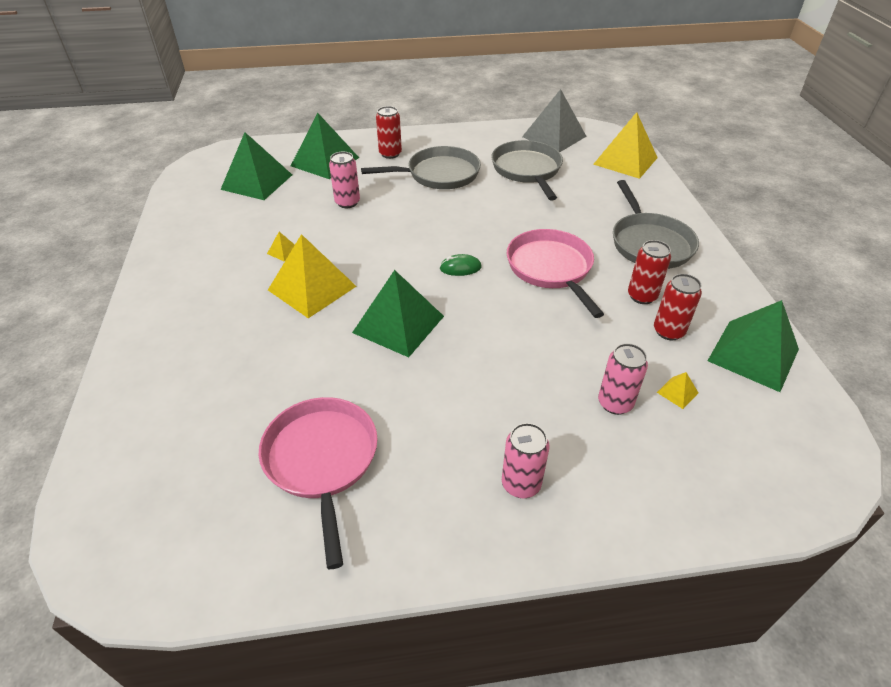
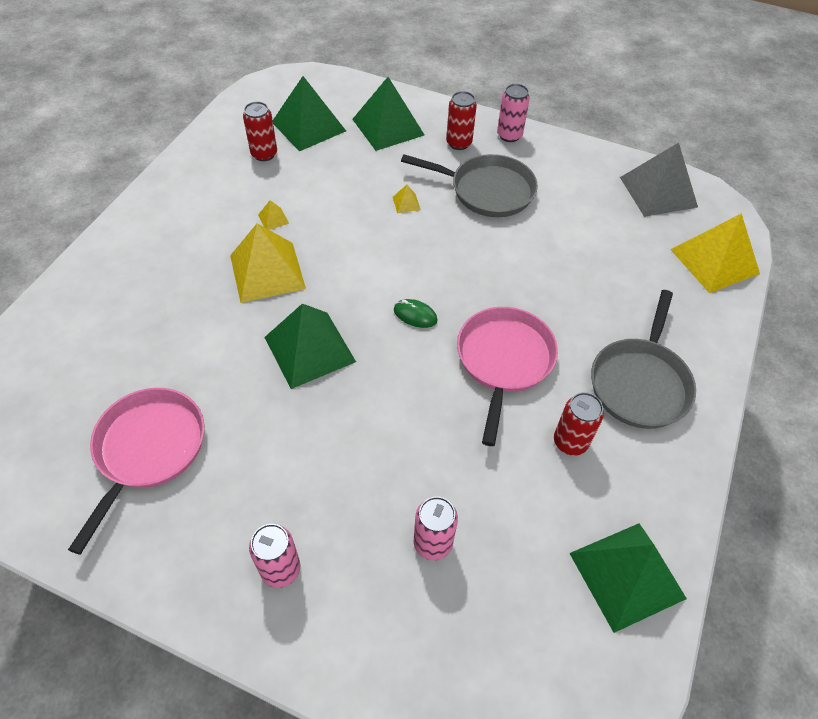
camera: 30 degrees right, 10 degrees up
pink can [329,152,360,208] -> pink can moved to [497,84,530,142]
grey pan [491,140,563,201] -> none
red can [654,274,702,340] -> red can moved to [243,101,277,161]
yellow pyramid [657,372,698,409] -> yellow pyramid moved to [393,185,421,213]

